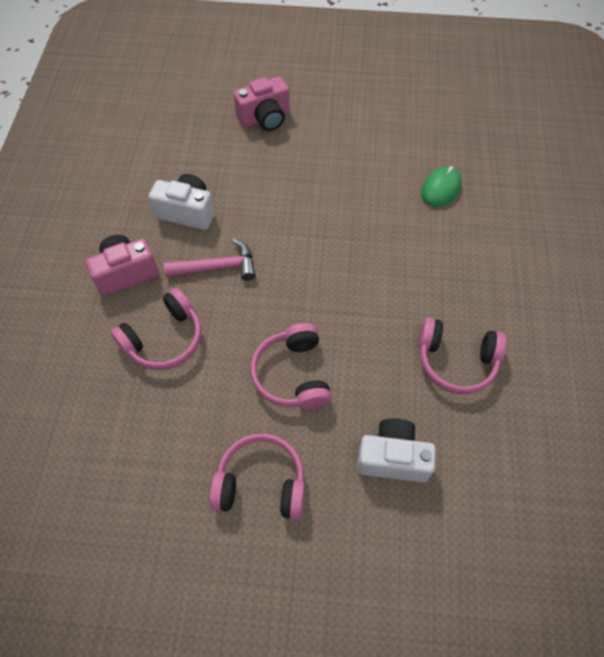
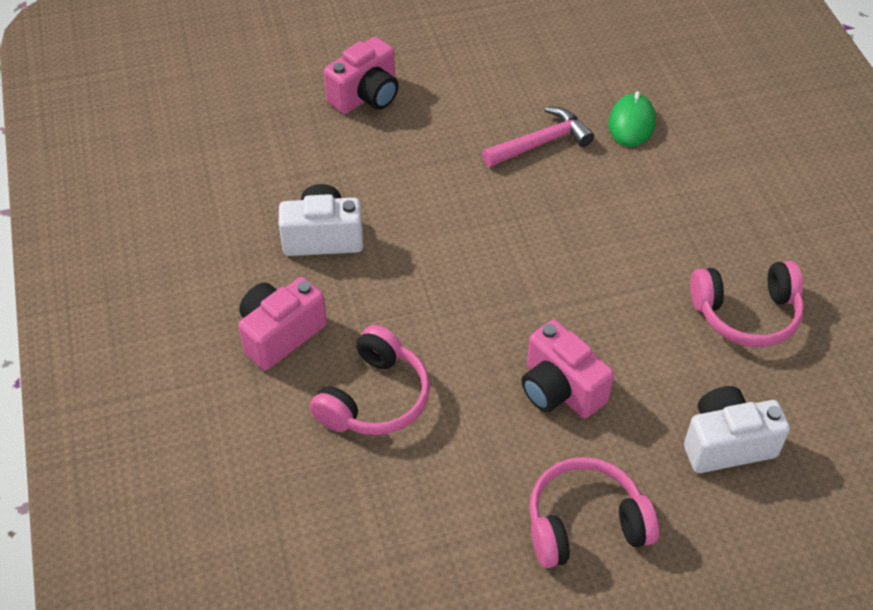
camera: 20 degrees left, 10 degrees down
pink hammer [164,238,256,281] -> pink hammer moved to [482,107,594,167]
pink headphones [250,323,332,410] -> pink camera [521,320,614,418]

